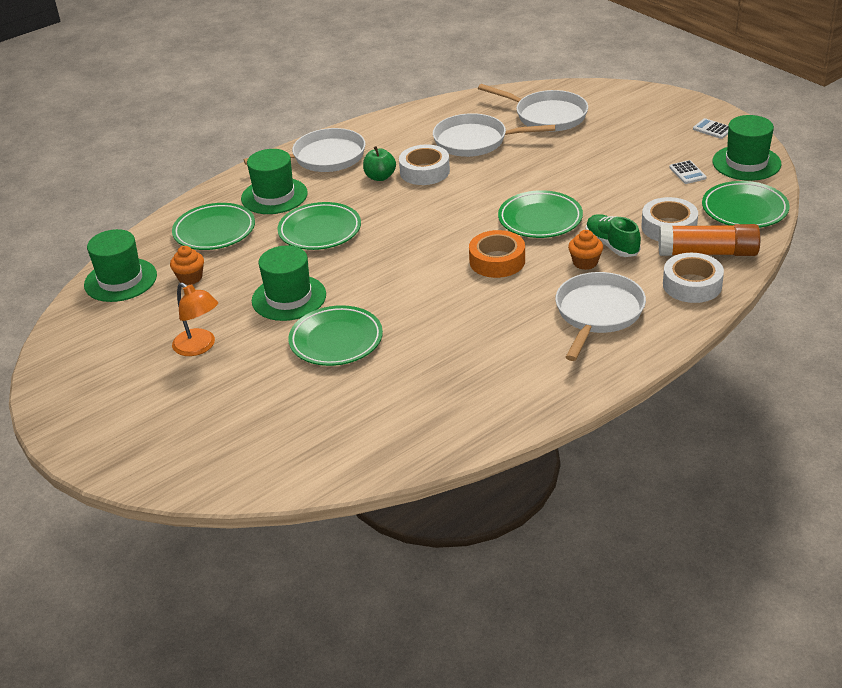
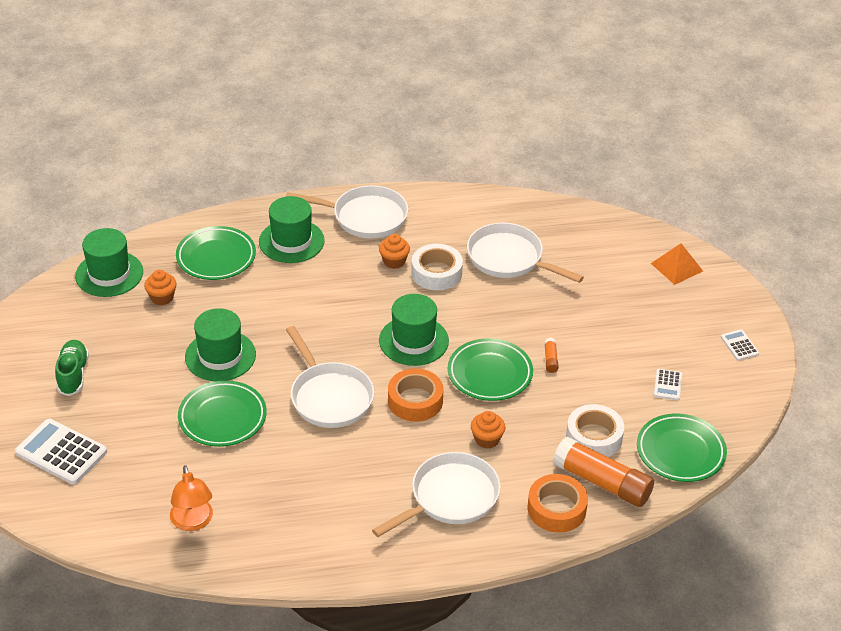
camera: 25 degrees right, 5 degrees up
orange lamp [172,282,218,356] -> orange lamp moved to [170,465,213,531]
green plate [277,202,361,250] -> none
green apple [363,146,396,181] -> orange cupcake [379,234,410,269]
white pan [478,84,588,132] -> white pan moved to [286,326,374,428]
green shoe [586,214,641,257] -> green shoe moved to [55,340,89,396]
white tape [663,253,724,303] -> orange tape [528,474,588,533]
green hat [712,115,781,181] -> green hat moved to [379,294,449,366]
none -> white calculator [15,419,107,485]
none -> orange glue stick [544,338,559,373]
none -> orange pyramid [651,243,703,285]

